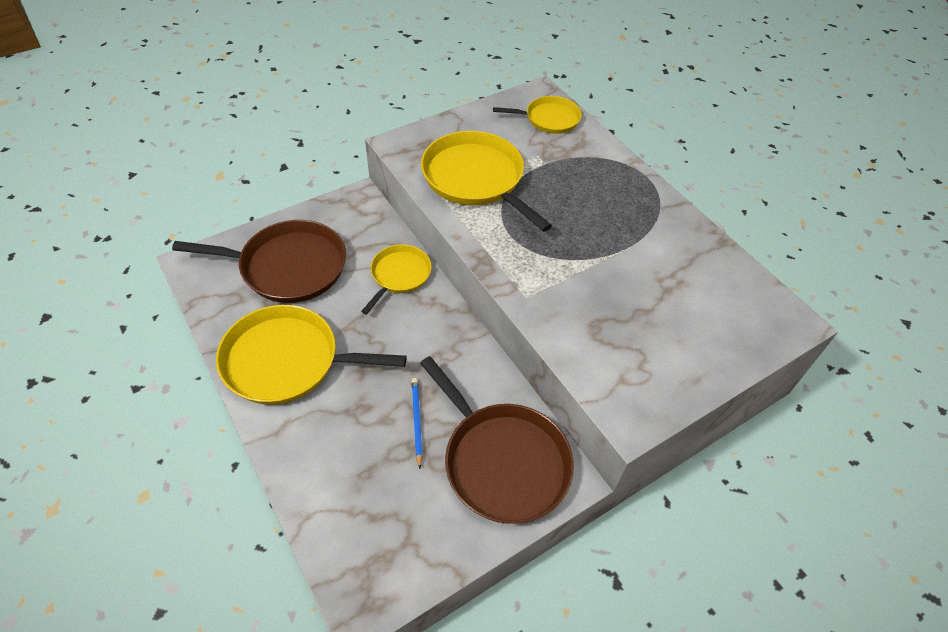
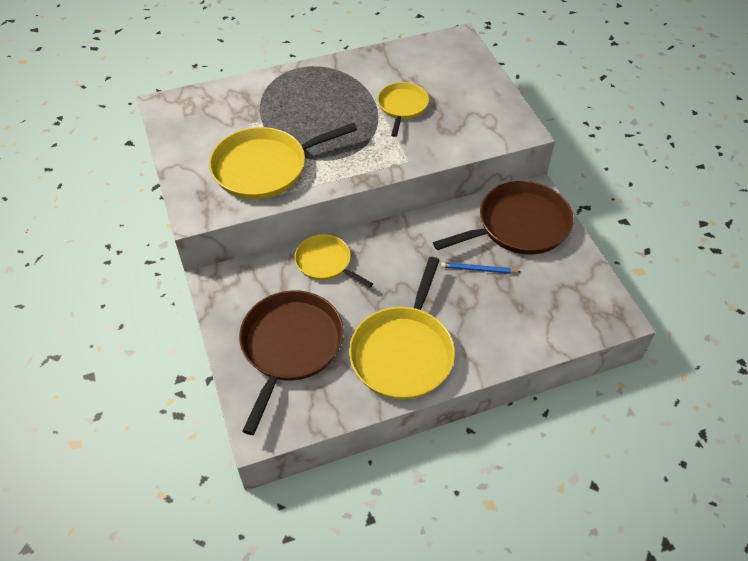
camera: 75 degrees left, 0 degrees up
yellow pan [493,96,582,134] -> yellow pan moved to [378,82,429,137]

